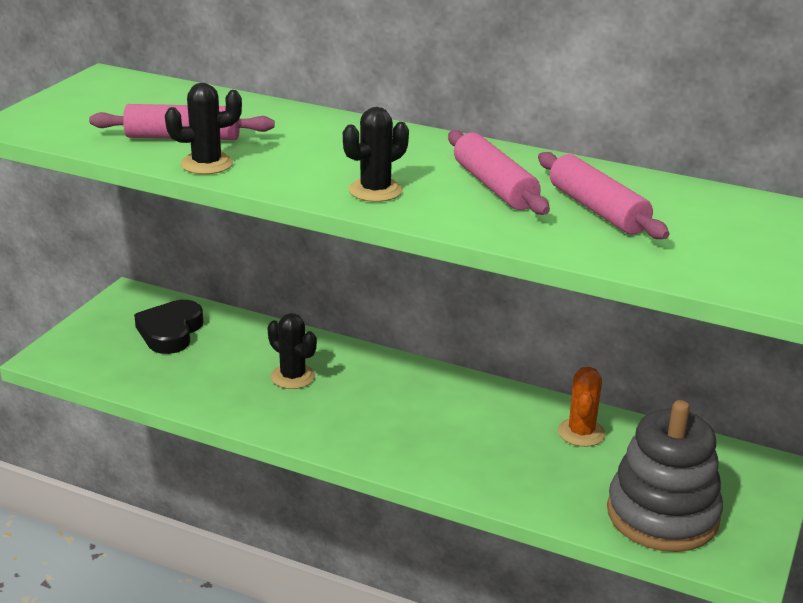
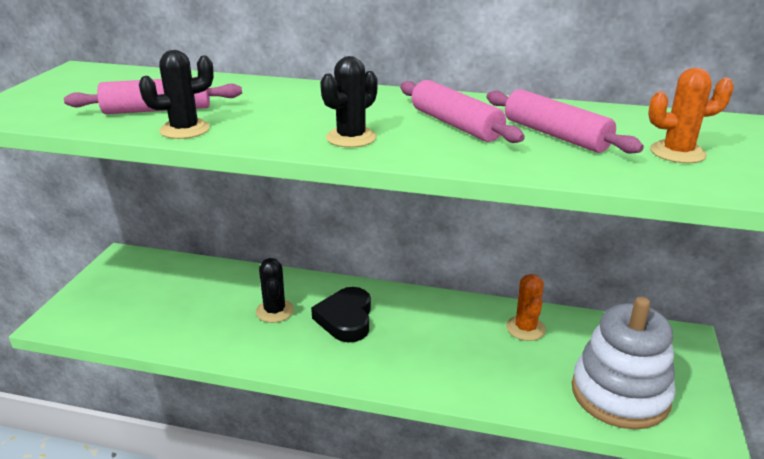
camera: 10 degrees left, 0 degrees up
black heart [134,300,203,354] -> black heart moved to [311,287,371,343]
black cactus [268,313,317,389] -> black cactus turned 45 degrees clockwise [256,258,294,323]
grey stacking toy [607,400,723,552] -> white stacking toy [572,297,676,430]
none -> orange cactus [648,68,734,163]

